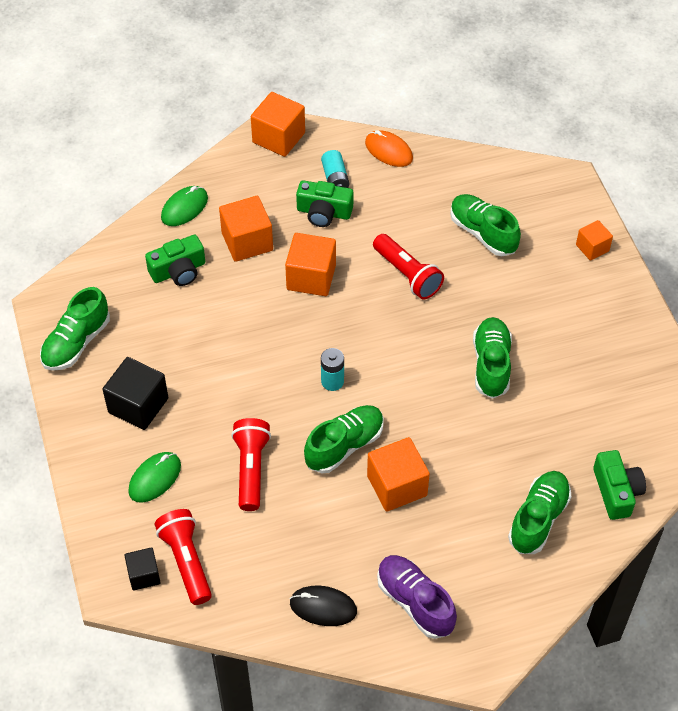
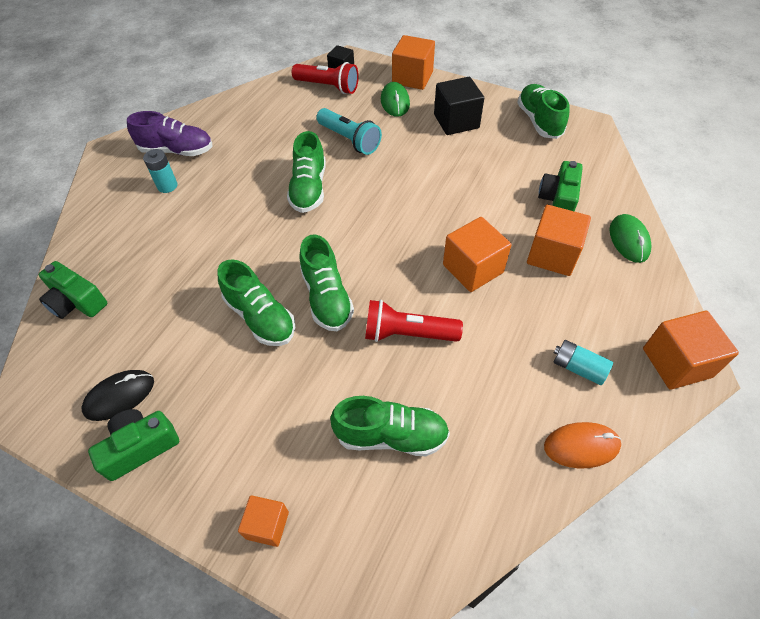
camera: 135 degrees right, 0 degrees up
red flashlight [231,418,271,511] -> turquoise flashlight [316,108,382,155]
black mouse [290,586,357,626] -> black mouse moved to [81,370,154,421]
green camera [296,180,353,227] -> green camera moved to [88,409,179,481]
turquoise battery [321,348,344,391] -> turquoise battery moved to [143,149,178,193]
orange cube [367,437,430,512] -> orange cube moved to [392,35,435,90]
green shoe [508,471,571,554] -> green shoe moved to [299,234,354,331]

